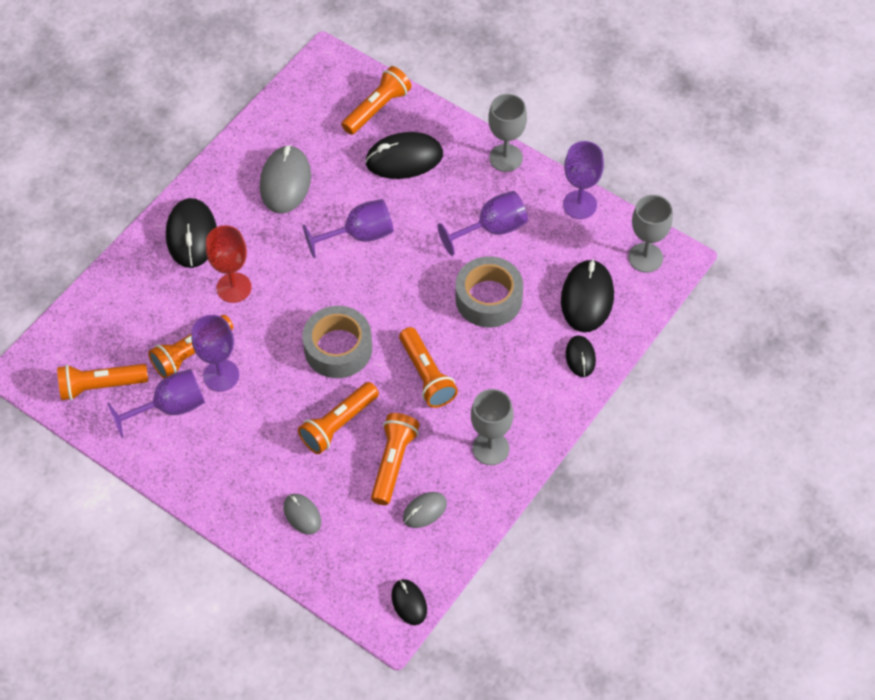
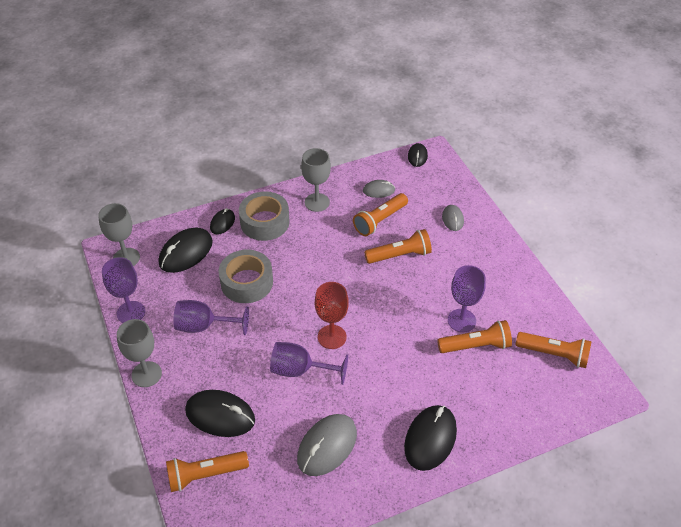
camera: 150 degrees left, 10 degrees down
purple goblet [107,369,205,437] -> none
red goblet [206,225,252,303] -> red goblet moved to [315,282,349,349]
grey tape [302,306,372,378] -> grey tape moved to [239,191,290,241]
orange flashlight [399,327,458,408] -> none

